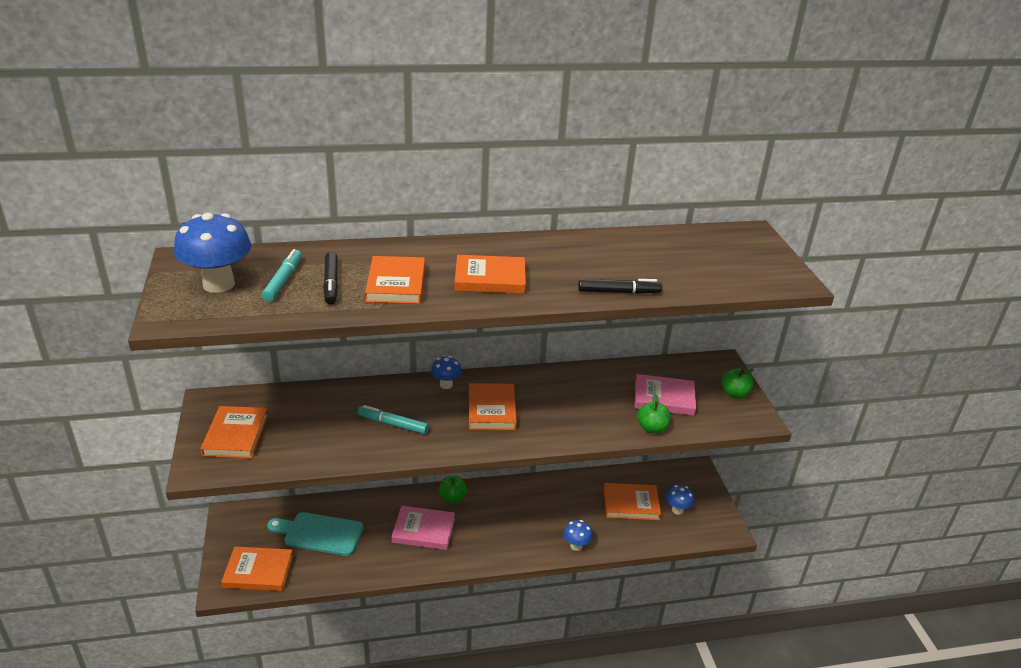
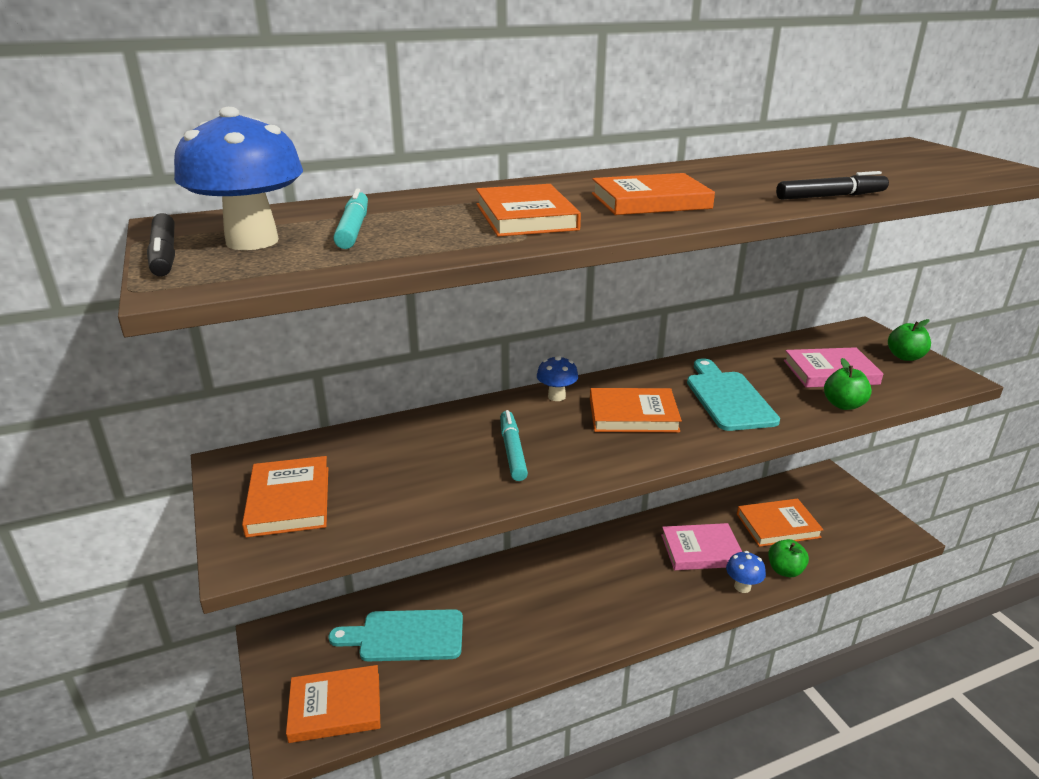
camera: 10 degrees left, 5 degrees down
black marker [323,252,338,305] -> black marker moved to [147,213,175,276]
turquoise marker [358,405,429,434] -> turquoise marker turned 75 degrees clockwise [500,410,528,481]
pink book [392,506,455,550] -> pink book moved to [661,523,742,570]
green apple [438,475,467,503] -> green apple moved to [768,539,809,577]
orange book [469,383,517,430] -> orange book turned 75 degrees counterclockwise [590,388,682,432]
blue mushroom [666,485,694,514] -> none
none -> turquoise cutting board [687,358,780,431]

